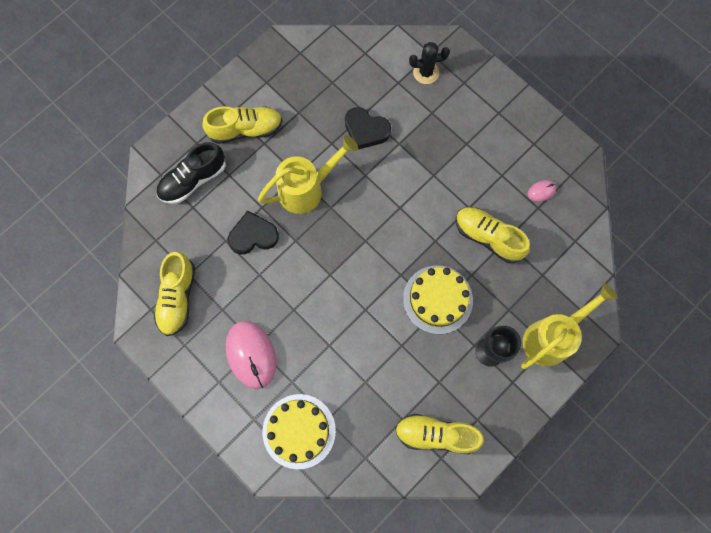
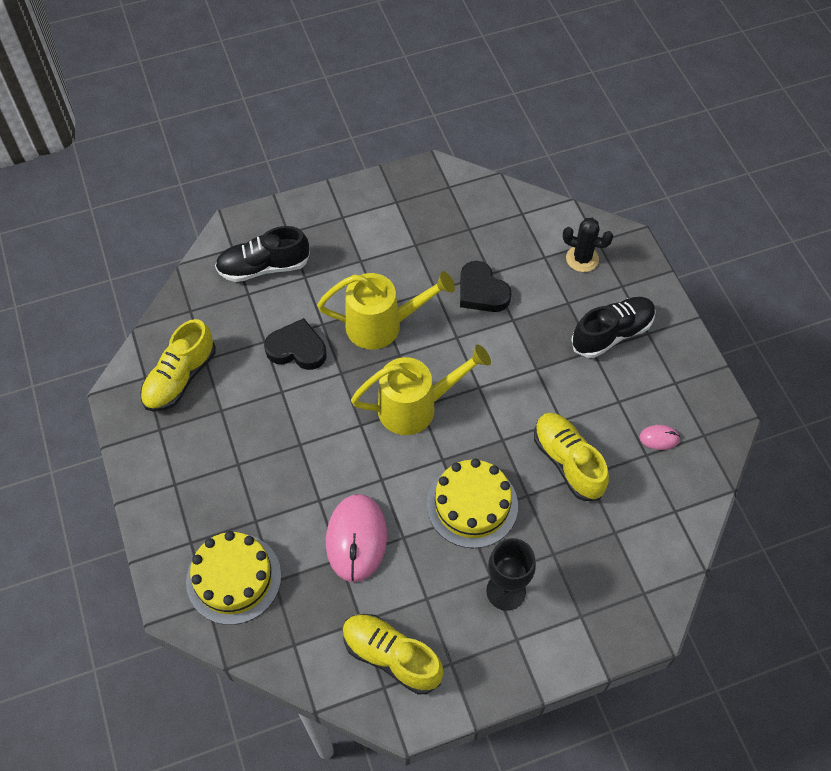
camera: 25 degrees right, 15 degrees down
yellow shoe [202,106,283,144] -> none
pink mouse [226,321,276,389] -> pink mouse moved to [326,494,387,582]
yellow watering can [521,283,618,369] -> yellow watering can moved to [351,344,491,435]
none -> black shoe [571,297,656,358]

